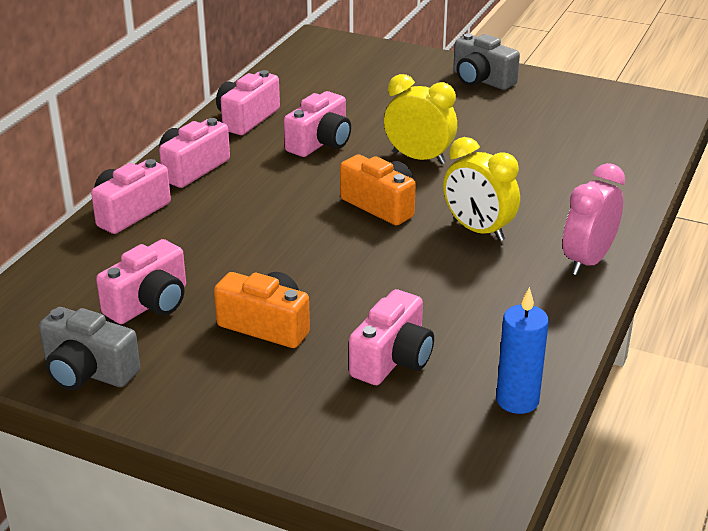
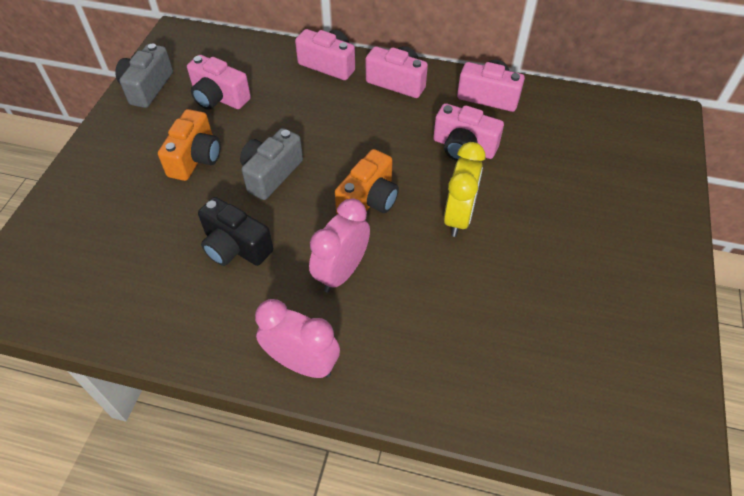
camera: 80 degrees right, 20 degrees up
pink camera [349,289,434,385] -> none
yellow clock [443,137,520,241] -> pink clock [309,199,370,293]
grey camera [453,33,520,90] -> grey camera moved to [240,128,303,200]
blue candle [496,287,549,414] -> none
none -> black camera [198,197,273,266]

